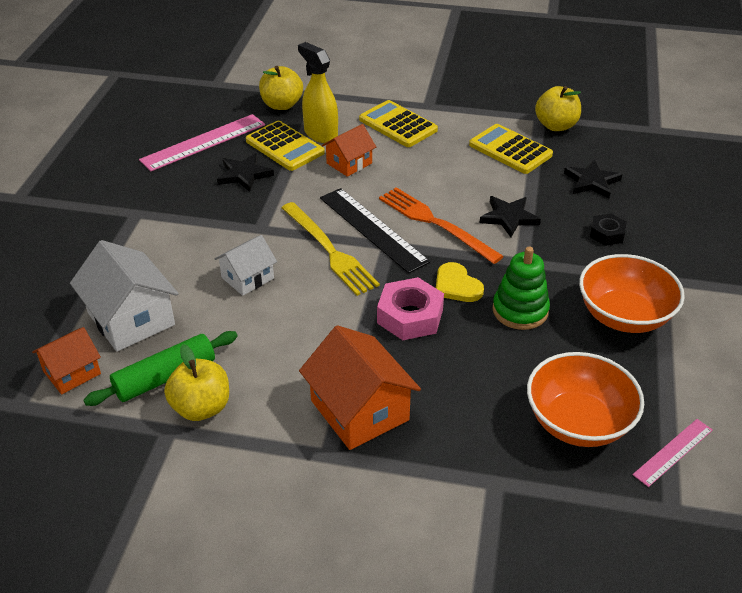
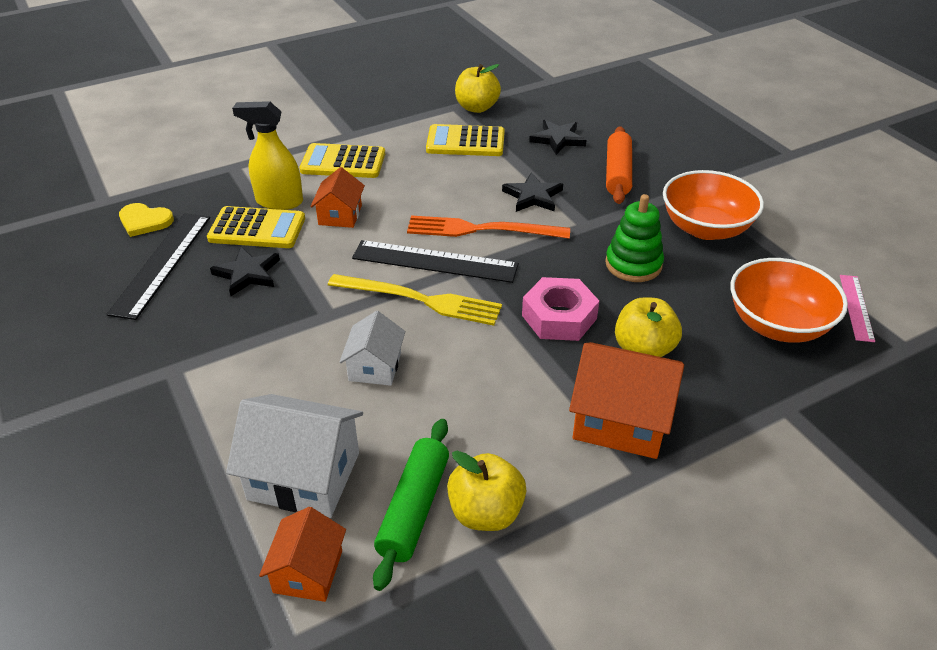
camera: 40 degrees left, 0 degrees up
pink ruler [139,114,265,171] -> black ruler [107,213,210,320]
yellow apple [259,66,303,110] -> yellow apple moved to [615,297,682,357]
yellow heart [436,262,484,302] -> yellow heart moved to [119,203,174,237]
black nut [590,214,627,246] -> orange rolling pin [606,126,632,204]

